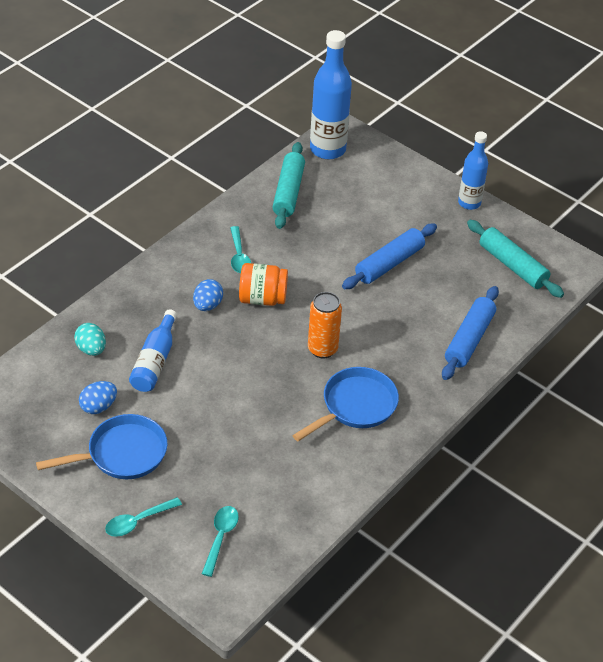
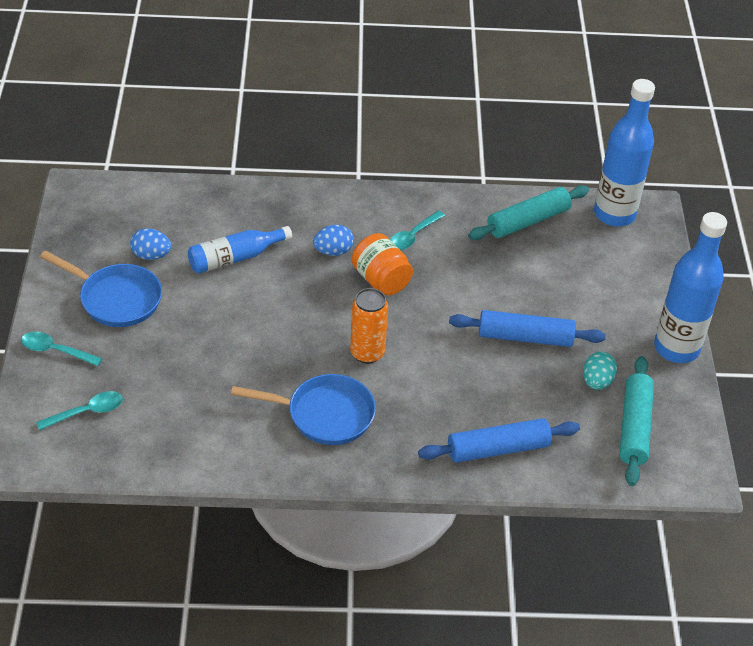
camera: 50 degrees right, 0 degrees up
turquoise egg [74,323,106,356] -> turquoise egg moved to [583,352,617,390]
blue bottle [458,131,488,210] -> blue bottle [654,212,727,363], size x1.62

